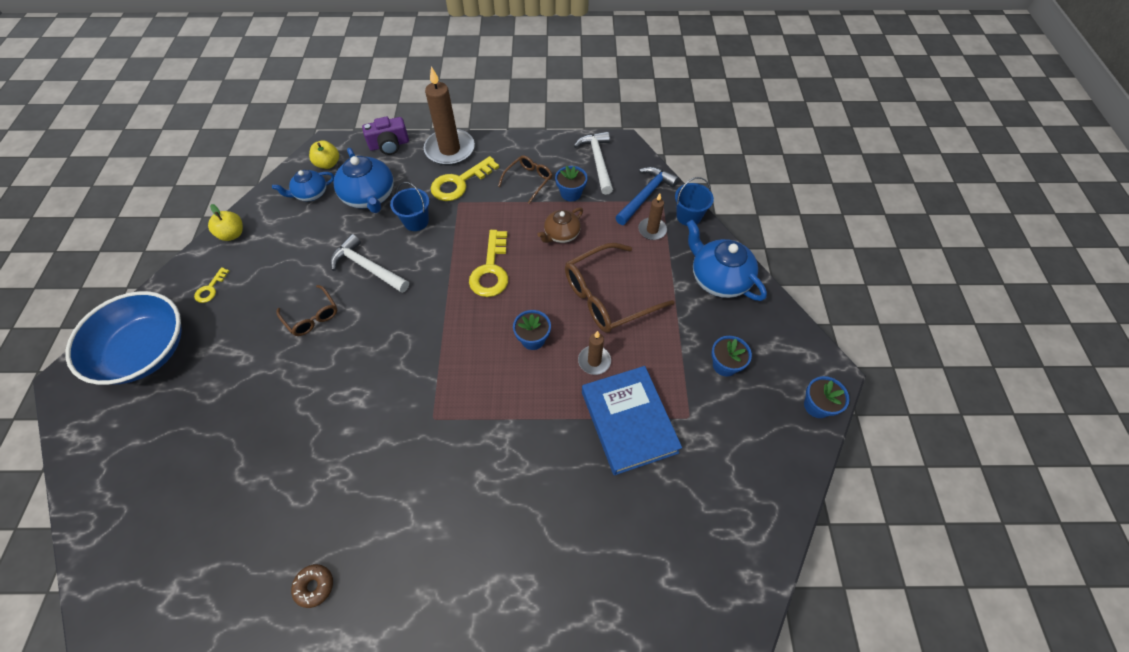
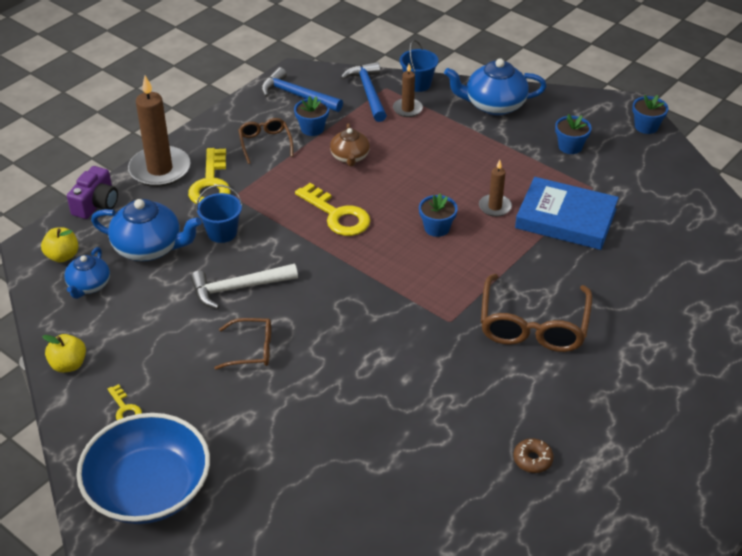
camera: 50 degrees left, 15 degrees down
brown glasses [565,243,674,333] -> brown glasses moved to [481,274,592,352]
white hammer [574,131,613,195] -> blue hammer [261,67,343,112]

